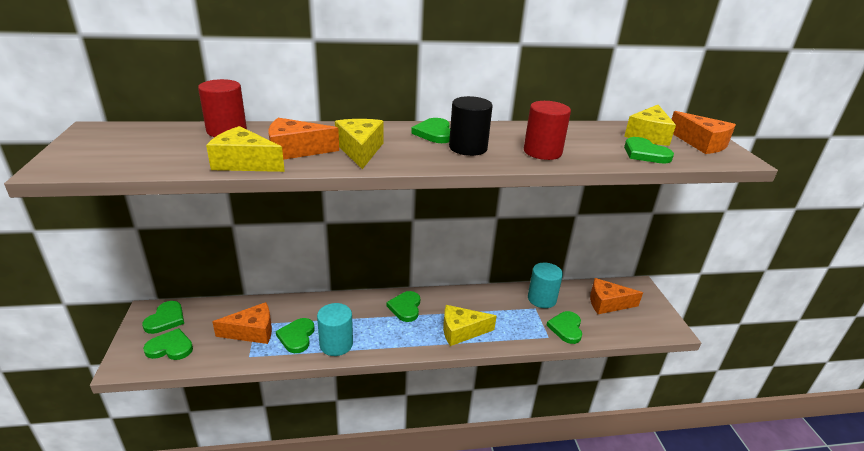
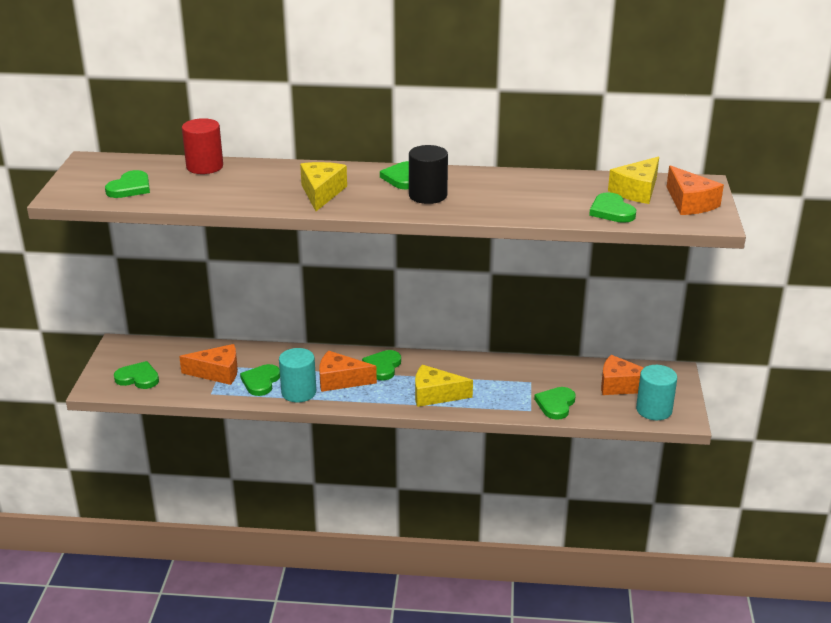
camera: 15 degrees right, 0 degrees up
green heart [142,301,184,334] -> green heart moved to [105,170,150,198]
yellow cheese [206,126,285,172] -> none
orange cheese [269,118,339,160] -> orange cheese moved to [319,351,377,392]
red cylinder [524,101,571,160] -> none
turquoise cylinder [528,263,563,308] -> turquoise cylinder moved to [636,365,677,420]

